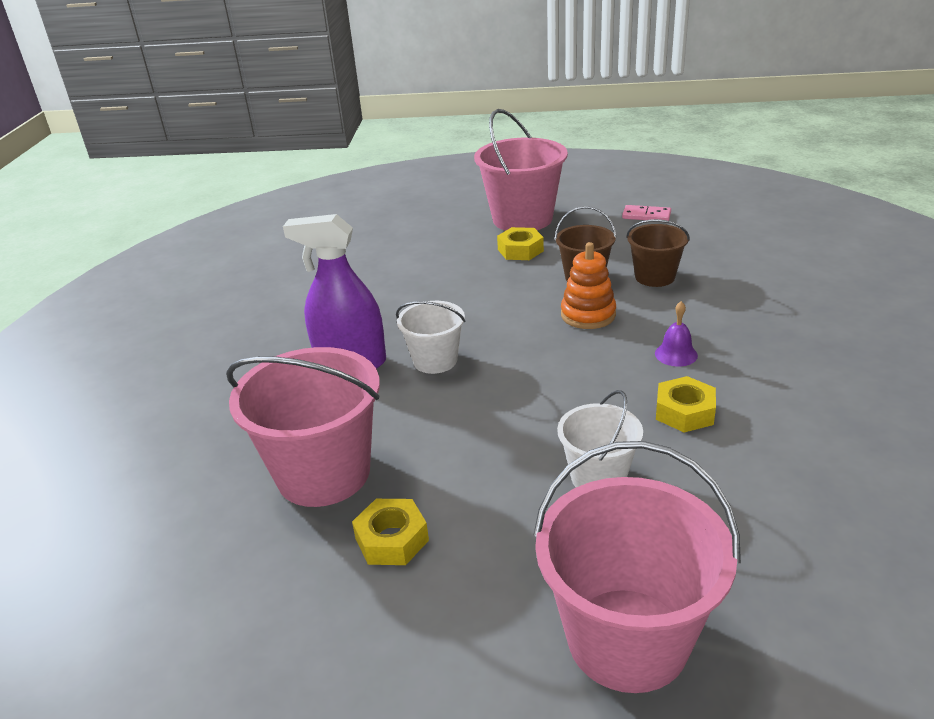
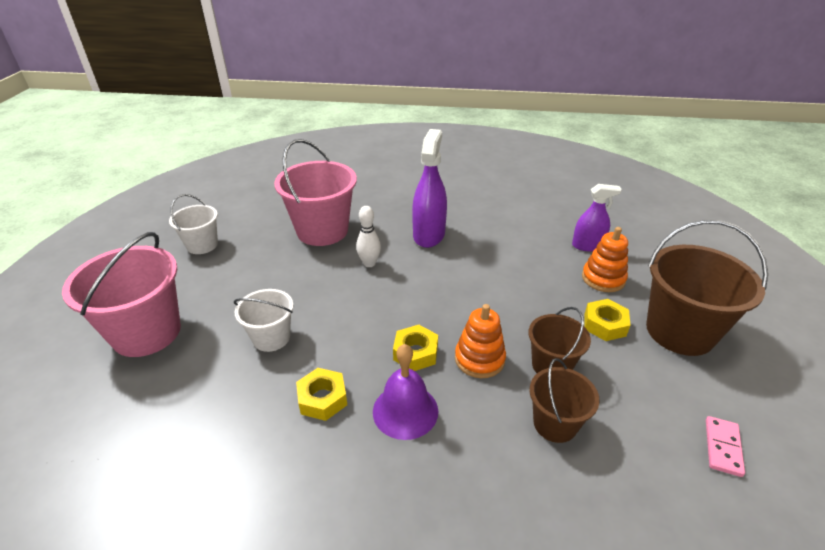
camera: 90 degrees right, 5 degrees up
yellow nut [352,499,429,565] -> yellow nut moved to [393,325,438,371]
white bucket [396,301,466,374] -> white bucket moved to [169,194,218,254]
pink bucket [474,109,568,231] -> brown bucket [646,220,768,356]
purple bell [655,301,698,367] -> purple bell [373,344,438,440], size x1.70
none -> white bowling pin [356,206,381,267]
none -> purple spray bottle [572,184,622,252]
none -> orange stacking toy [582,227,628,292]

